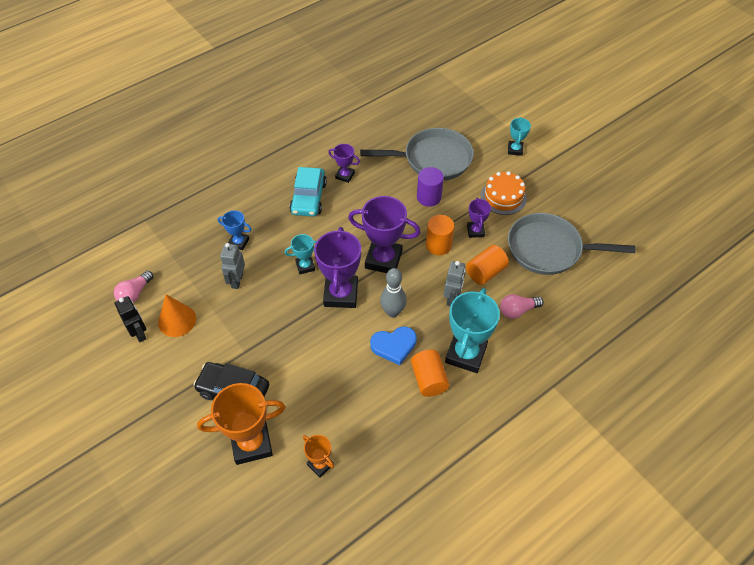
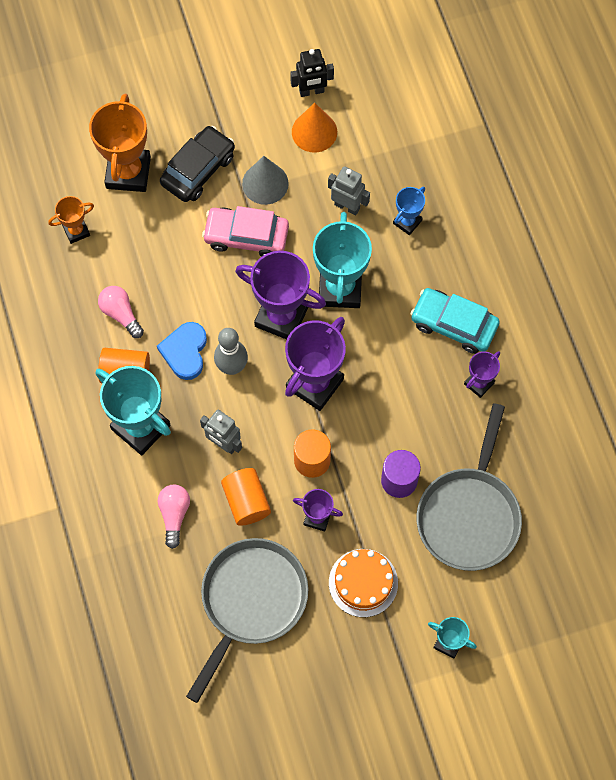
camera: 110 degrees right, 15 degrees up
pink light bulb [114,271,153,303] -> pink light bulb moved to [98,286,144,338]
turquoise trophy [285,234,317,274] -> turquoise trophy [313,212,372,308], size x1.92
none -> pink car [202,206,289,257]
none -> grey cone [242,156,289,205]

